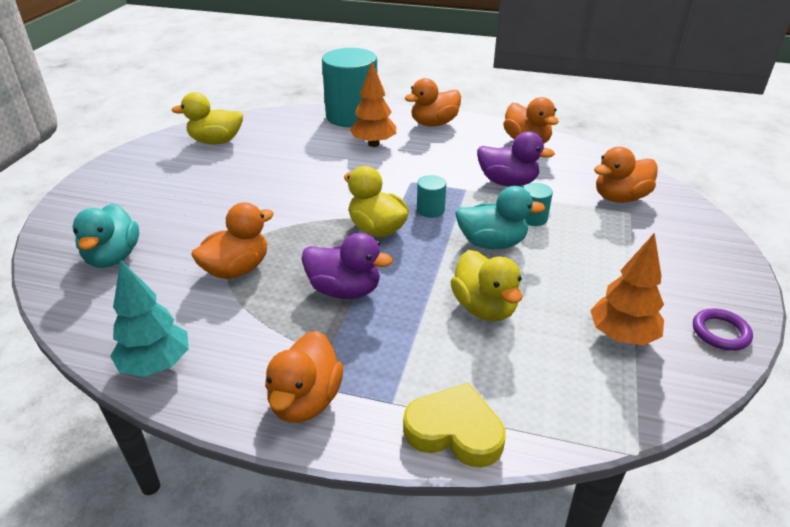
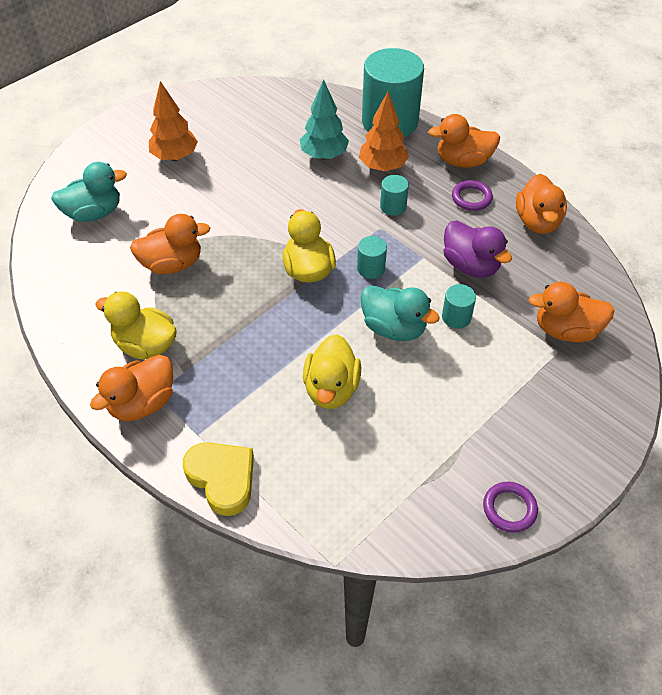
camera: 30 degrees right, 15 degrees up
turquoise duck [73,203,139,268] -> turquoise duck turned 135 degrees counterclockwise [51,162,127,222]
turquoise tree [110,260,189,377] -> turquoise tree moved to [300,80,349,160]
yellow duck [171,92,243,144] -> yellow duck moved to [95,291,177,360]
purple duck [302,232,393,299] -> none
orange tree [590,233,664,345] -> orange tree moved to [149,81,198,161]
none -> turquoise cylinder [380,175,409,216]
none -> purple ring [452,180,493,211]

